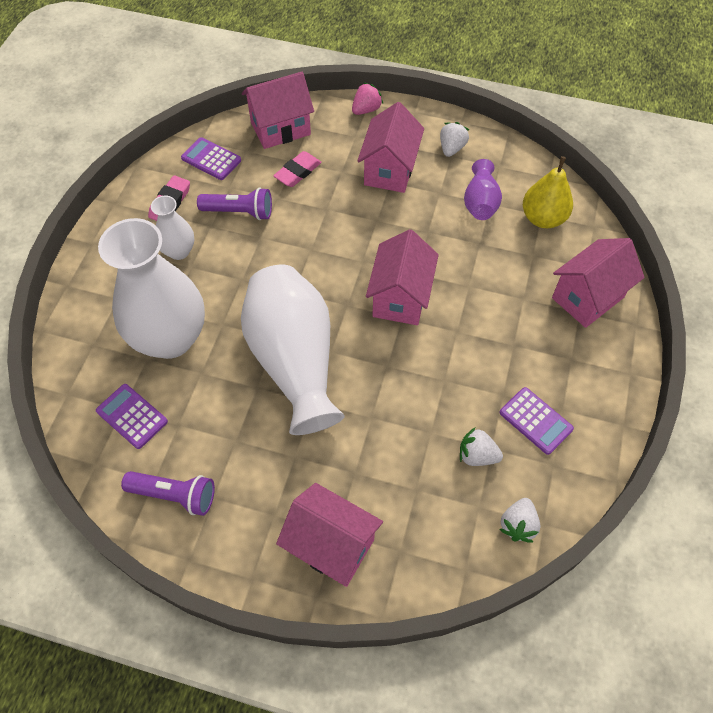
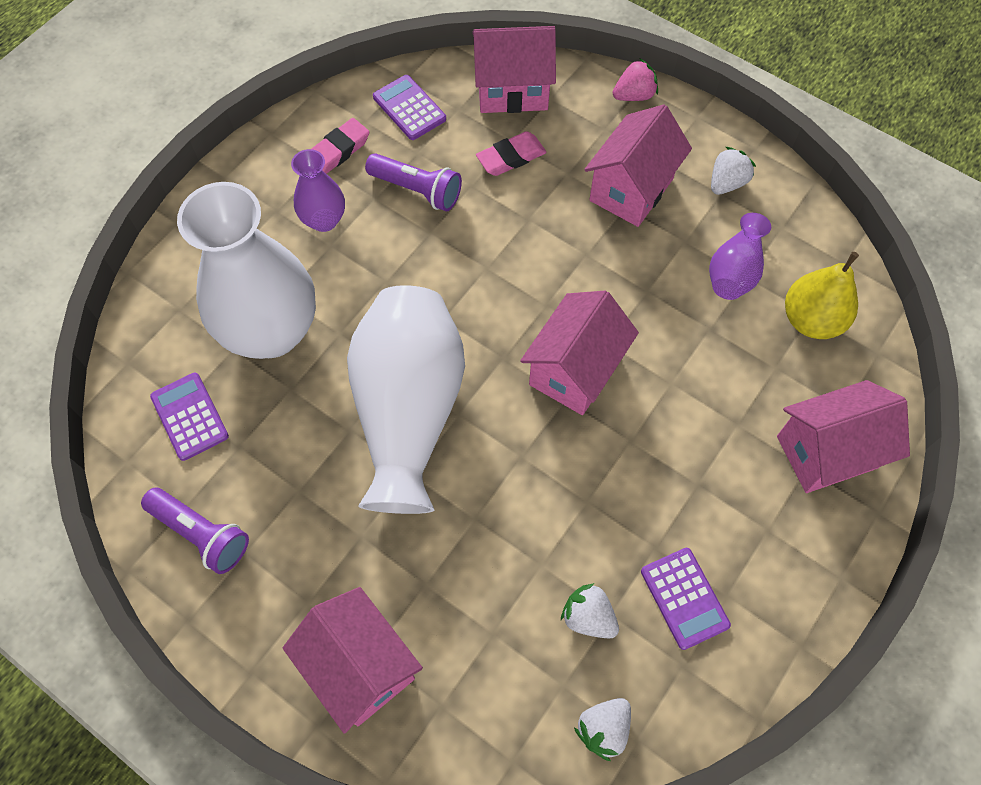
camera: 20 degrees right, 5 degrees up
white vase [151,196,194,260] -> purple vase [291,149,345,232]

